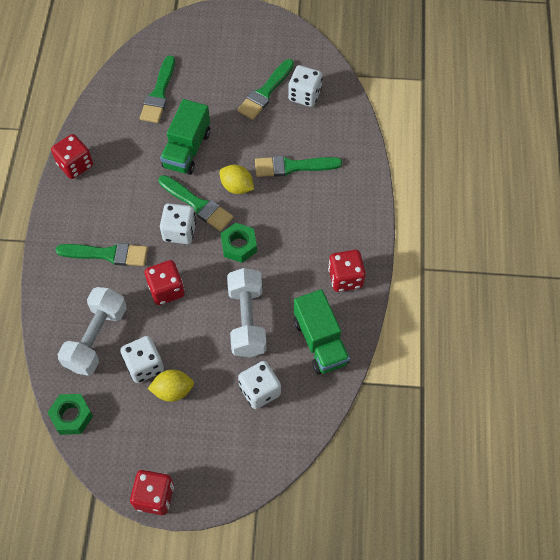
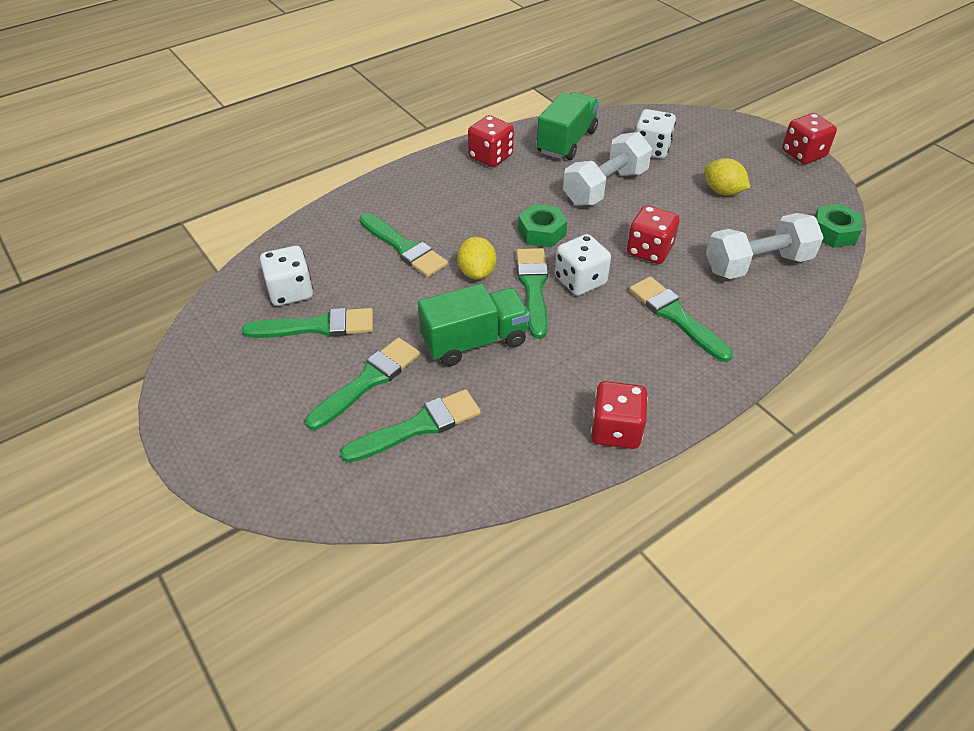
camera: 130 degrees left, 15 degrees down
white dice [120,336,164,383] -> none
none -> green brush [305,338,420,430]

